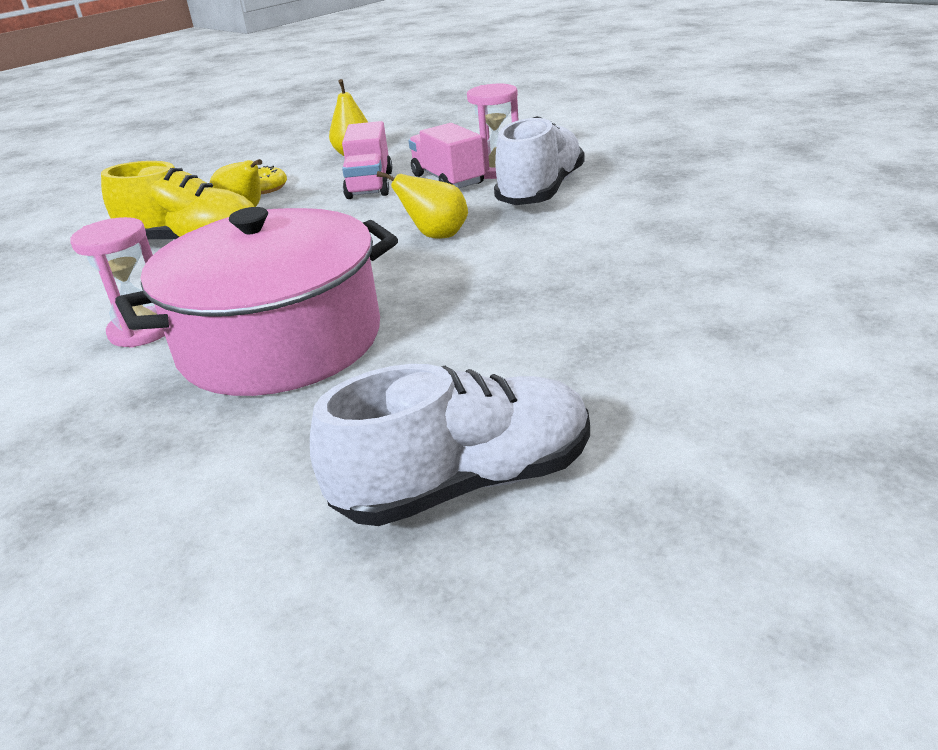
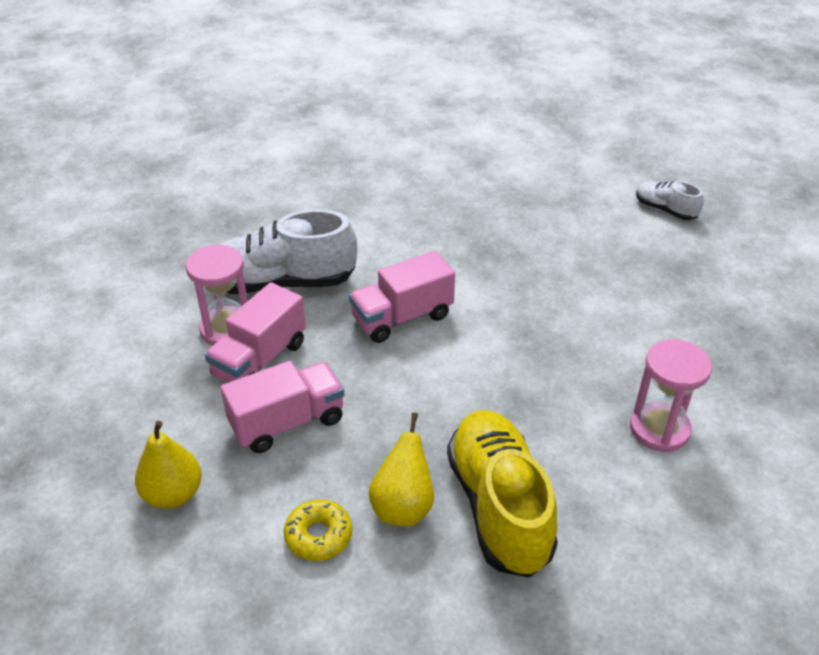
camera: 120 degrees left, 10 degrees up
pink pot [115,207,398,396] -> none
white shoe [310,364,590,526] -> white shoe [636,181,704,220], size x0.51
yellow pear [377,171,468,239] -> pink truck [349,251,455,343]

